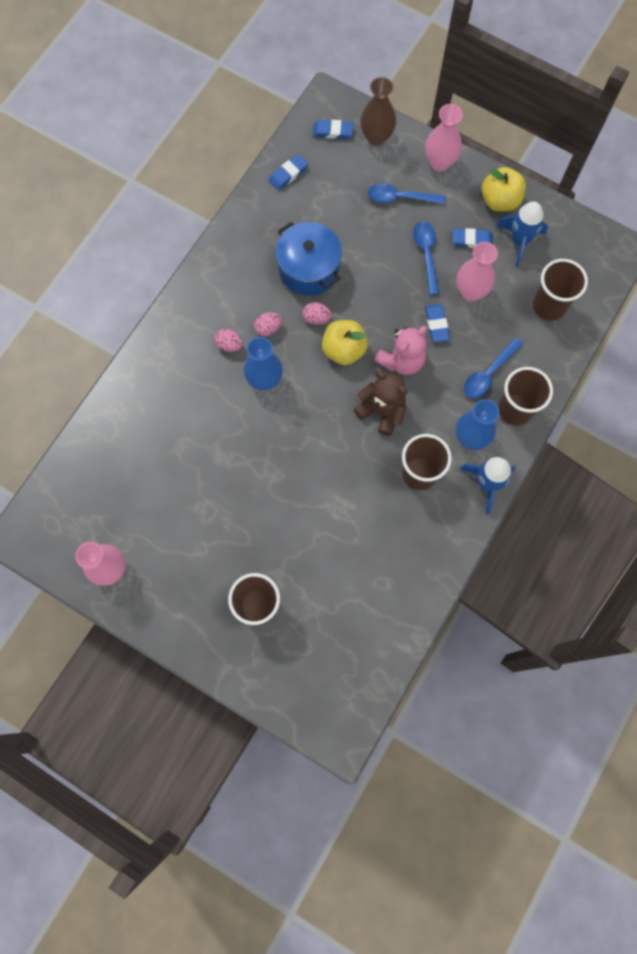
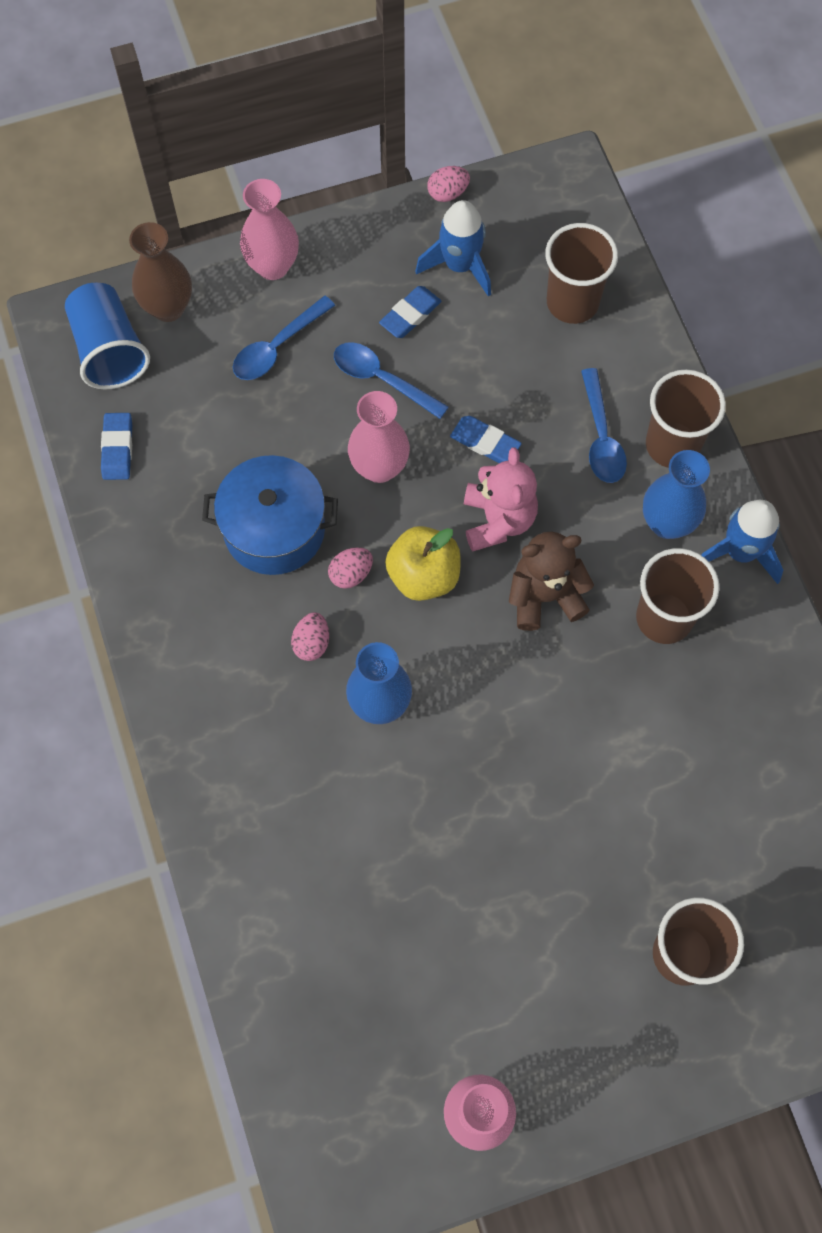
camera: 50 degrees left, 5 degrees down
pink egg [214,329,242,352] -> pink egg moved to [427,166,470,202]
blue eraser [313,120,353,139] -> blue cup [65,283,150,390]
pink vase [456,242,498,301] -> pink vase moved to [348,391,410,483]
yellow apple [482,167,526,211] -> none

